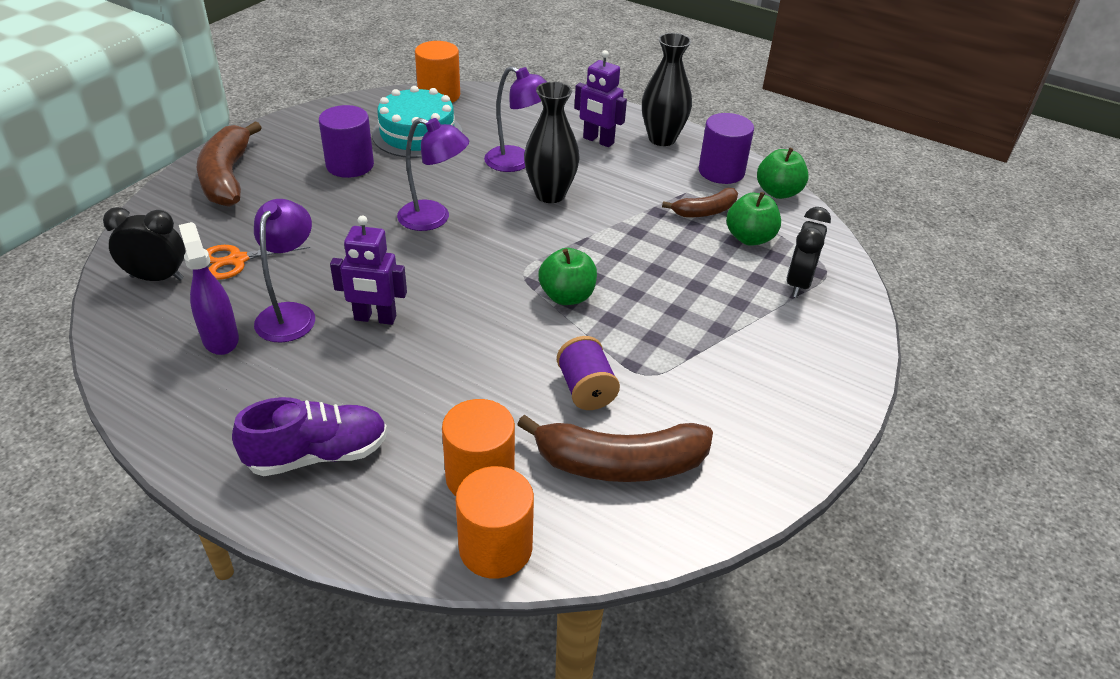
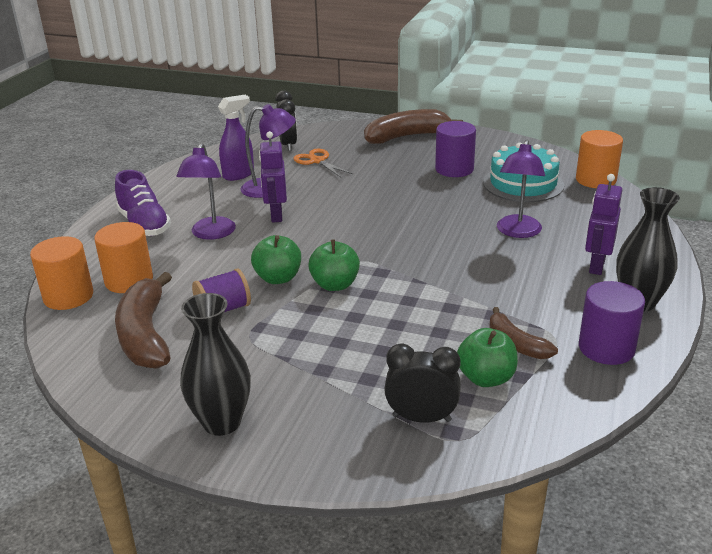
camera: 80 degrees right, 10 degrees down
purple lamp [397,118,469,231] -> purple lamp moved to [176,143,236,240]
black vase [524,82,580,203] -> black vase moved to [180,293,251,436]
green apple [757,148,809,199] -> green apple moved to [251,235,301,284]

